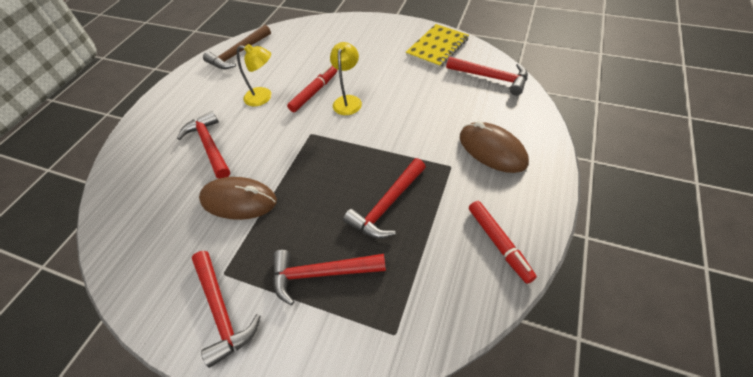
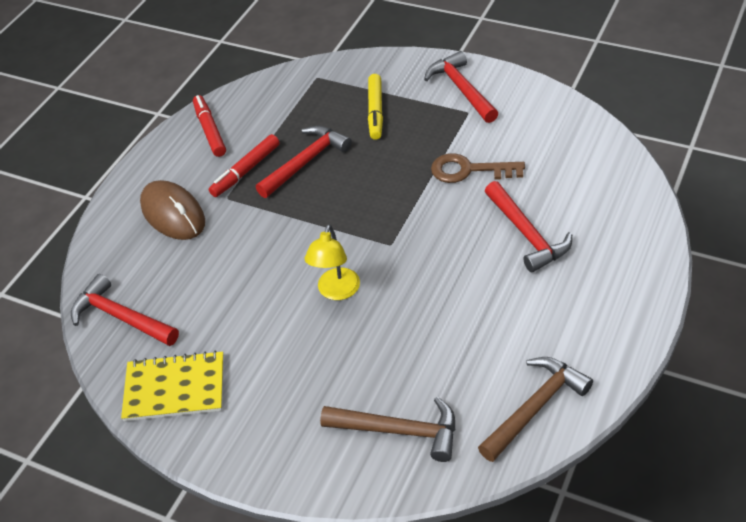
camera: 175 degrees left, 5 degrees down
brown mouse [199,177,277,220] -> brown key [431,153,525,183]
yellow lamp [237,44,272,106] -> none
red hammer [273,250,386,305] -> yellow marker [368,74,383,140]
red marker [287,65,337,112] -> red marker moved to [209,134,280,197]
yellow notebook [406,24,469,68] -> yellow notebook turned 45 degrees clockwise [121,351,224,421]
none -> brown hammer [320,397,455,462]

